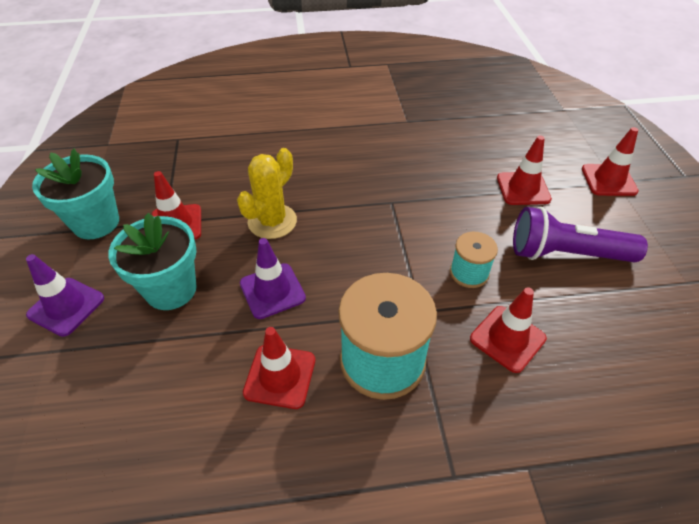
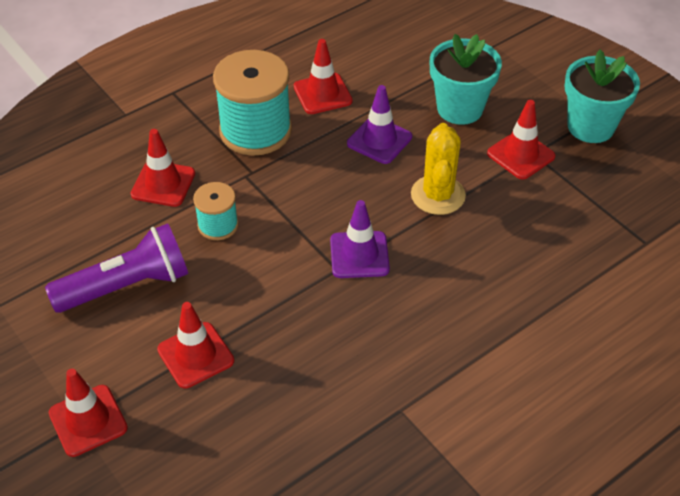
camera: 150 degrees right, 0 degrees up
purple traffic cone [26,254,104,337] -> purple traffic cone moved to [330,200,390,278]

